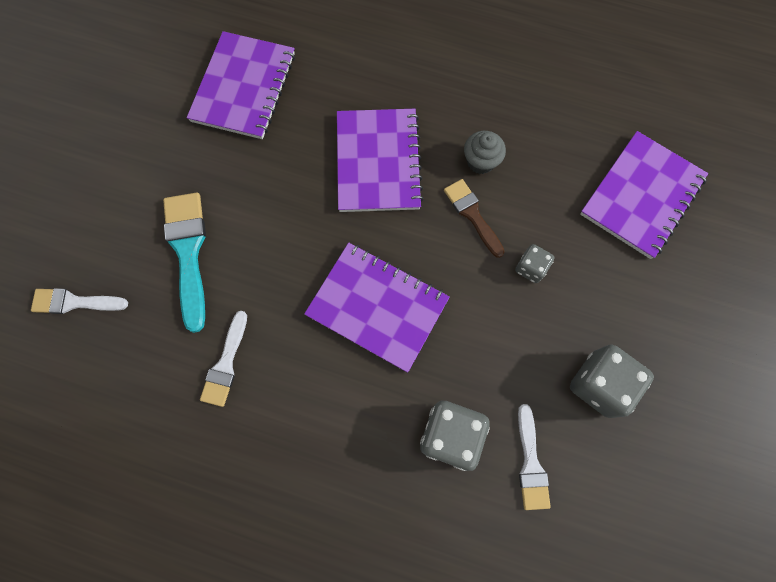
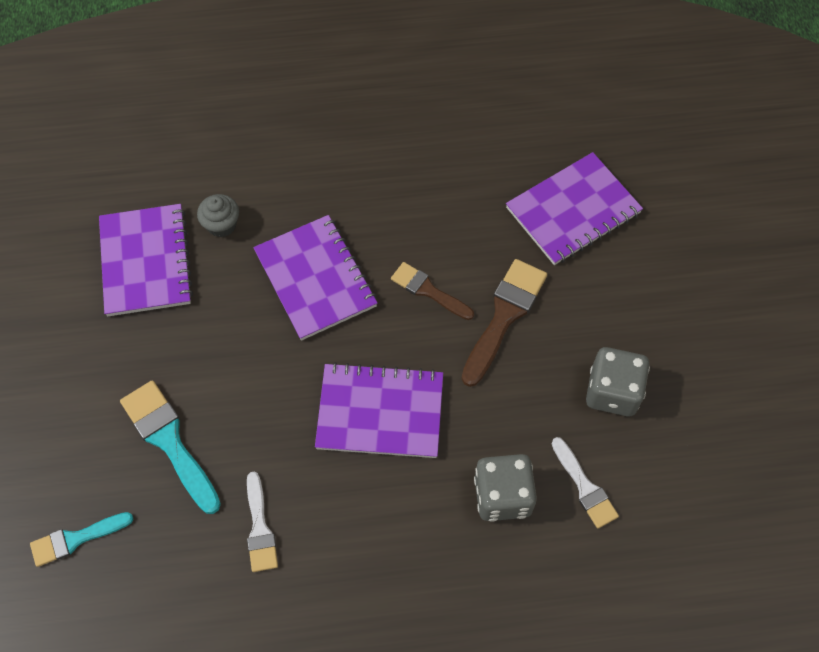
camera: 25 degrees left, 10 degrees down
white brush [31,288,128,314] -> turquoise brush [30,512,133,567]
grey cupcake [464,131,506,174] -> grey cupcake moved to [197,194,239,238]
grey dice [515,244,554,283] -> brown brush [461,259,547,387]
purple notebook [580,131,708,259] -> purple notebook turned 45 degrees clockwise [506,152,643,265]

